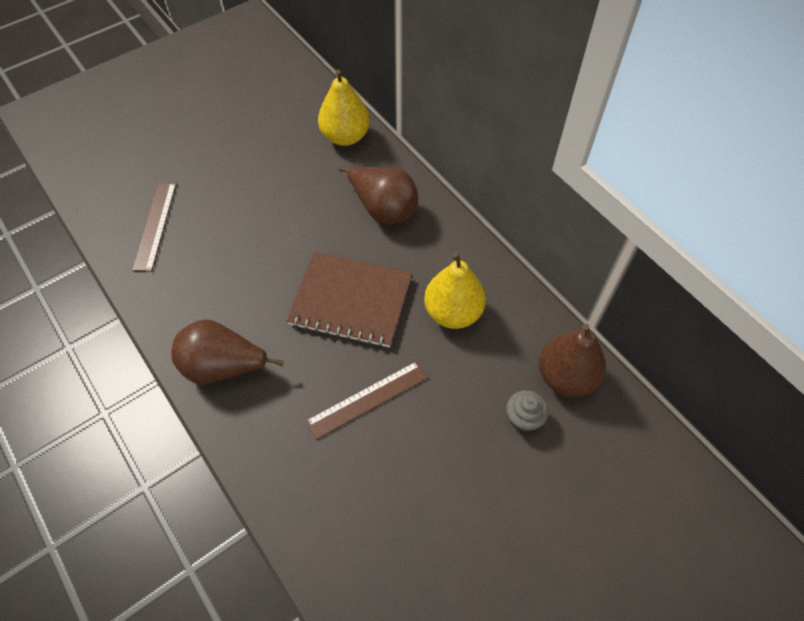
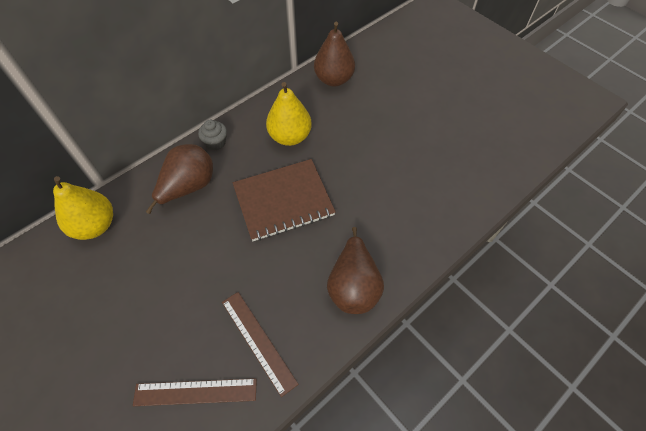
camera: 95 degrees left, 0 degrees up
brown notebook [287,252,412,348] -> brown notebook turned 60 degrees clockwise [233,159,336,241]
brown ruler [306,361,428,440] -> brown ruler moved to [222,292,299,397]
grey cupcake [506,390,548,432] -> grey cupcake moved to [198,120,227,150]

